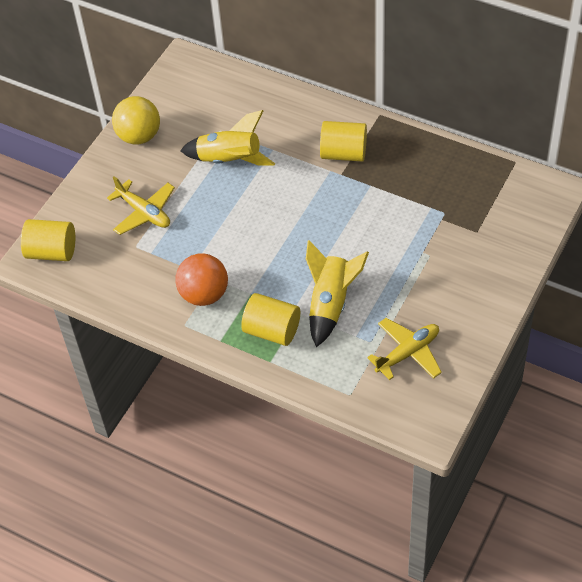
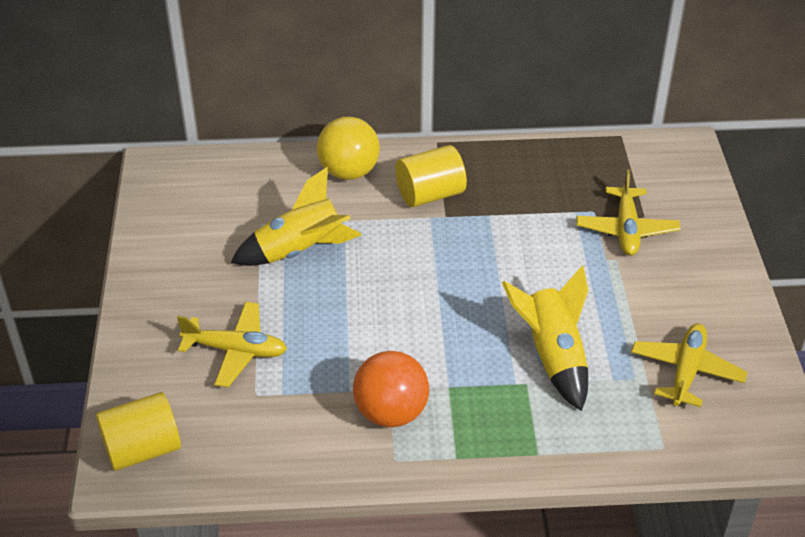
camera: 35 degrees left, 10 degrees down
yellow ball [112,96,160,144] -> yellow ball moved to [317,117,380,180]
yellow cylinder [241,293,300,346] -> none
none -> yellow plane [576,169,680,256]

